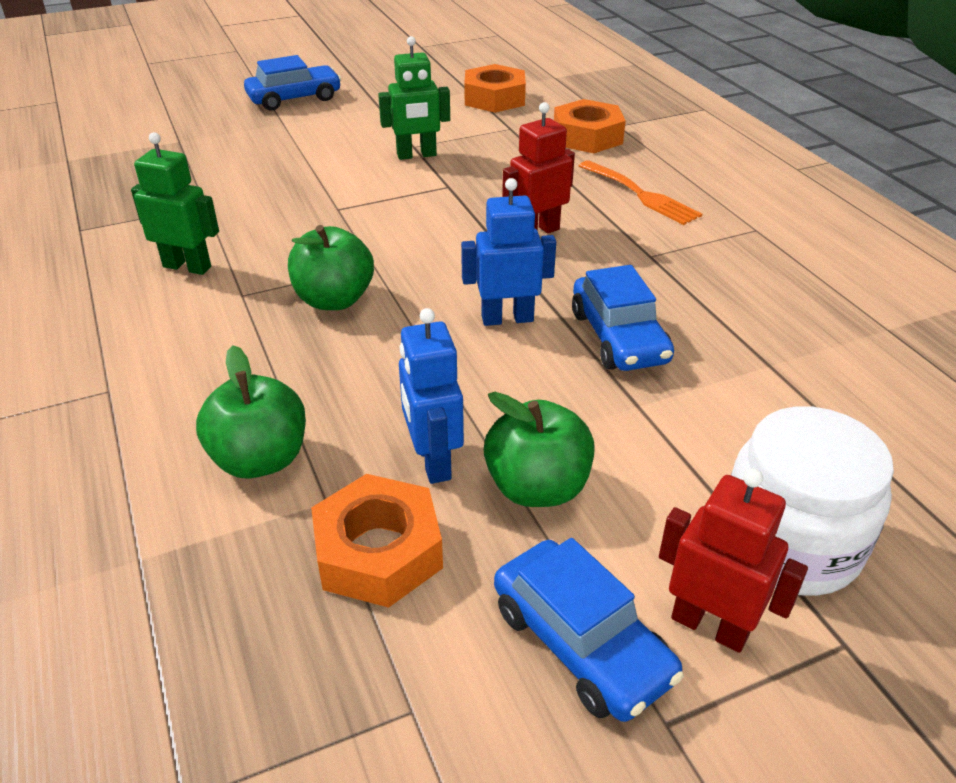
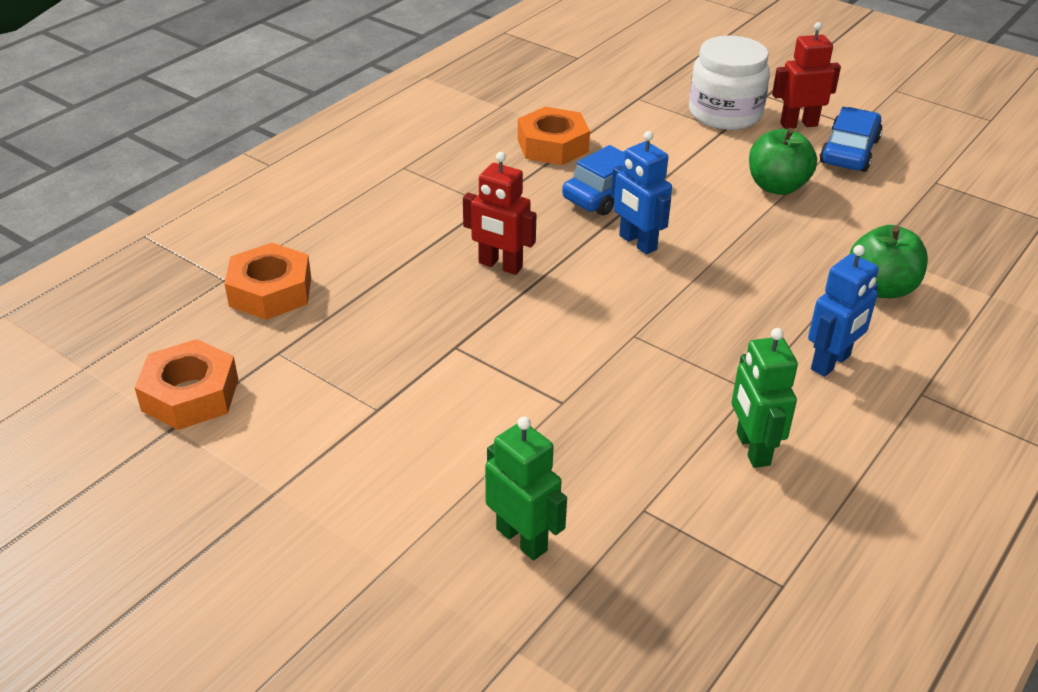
camera: 120 degrees left, 0 degrees up
blue car [244,55,341,111] -> none
green apple [288,225,374,310] -> none
orange nut [311,474,443,608] -> orange nut moved to [518,107,590,165]
green robot [378,36,450,160] -> green robot moved to [485,416,567,560]
blue robot [399,308,464,484] -> blue robot moved to [808,245,879,377]
orange fork [579,160,702,225] -> none
red robot [659,469,808,653] -> red robot turned 75 degrees clockwise [772,22,841,129]

